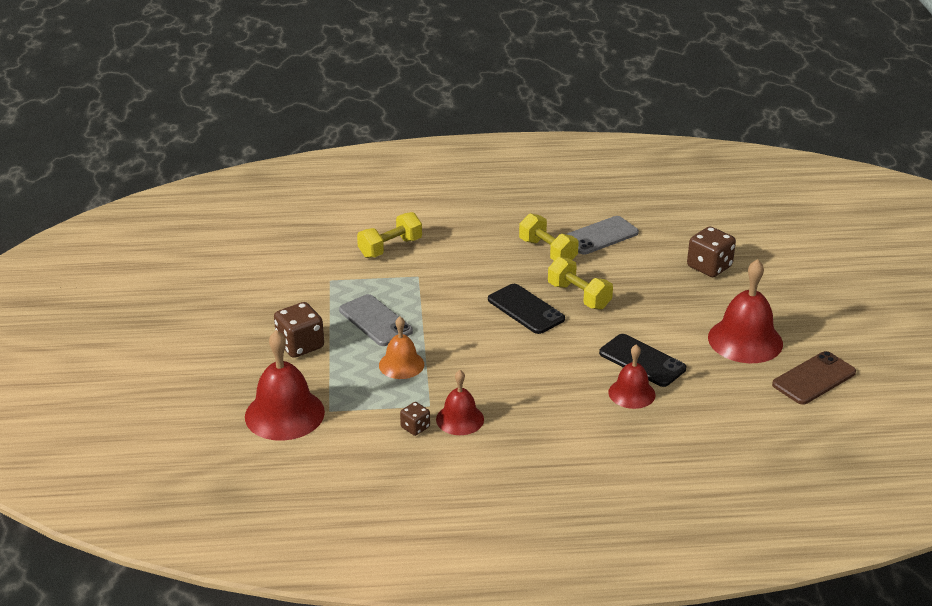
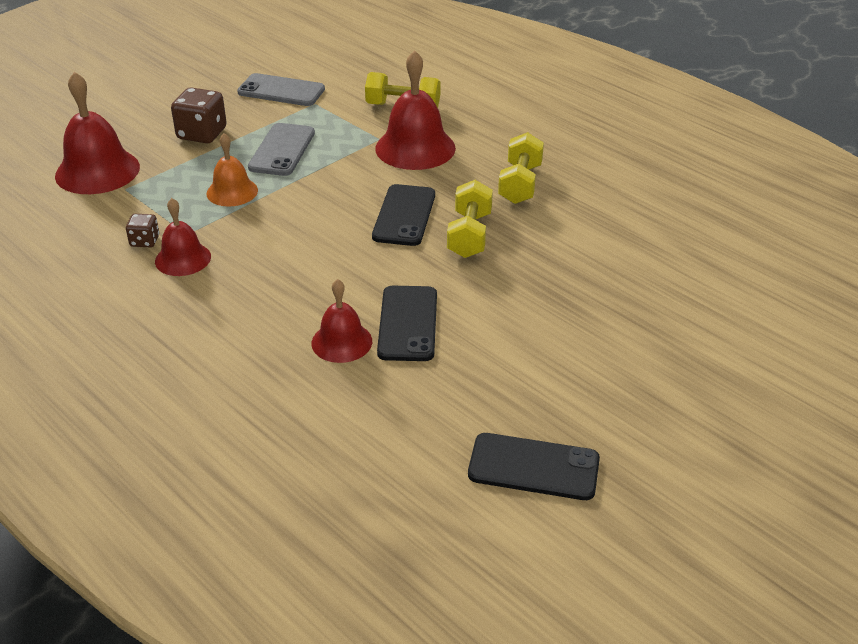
camera: 50 degrees right, 5 degrees up
grey phone [566,216,639,254] -> grey phone moved to [237,73,325,106]
brown dice [687,226,736,277] -> none
red bell [708,259,783,363] -> red bell moved to [375,50,456,170]
brown phone [772,351,856,405] -> black phone [468,433,600,500]

